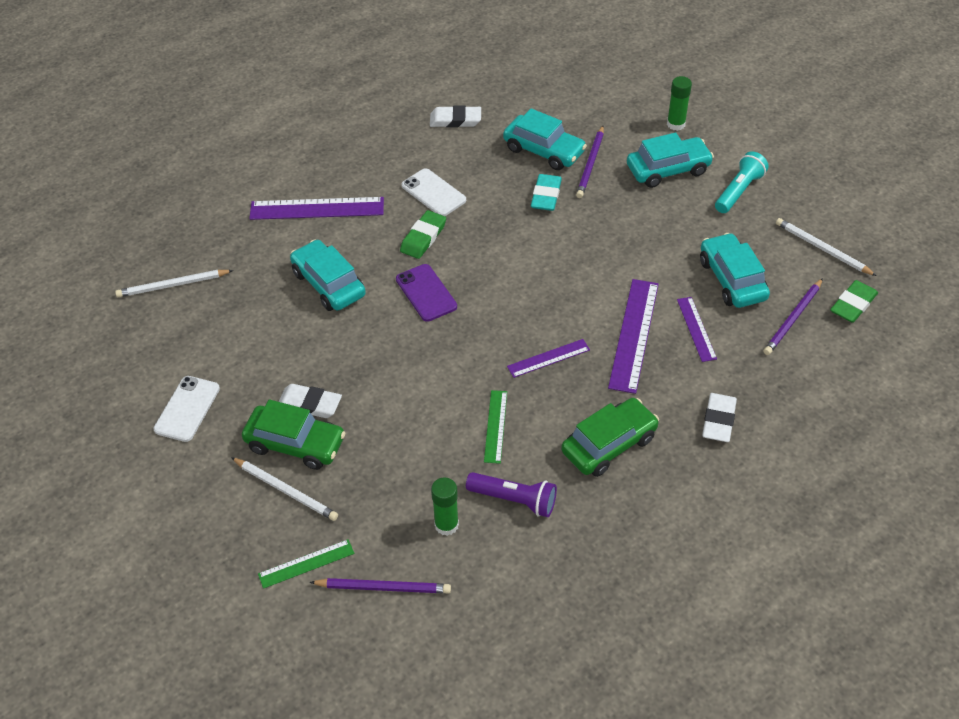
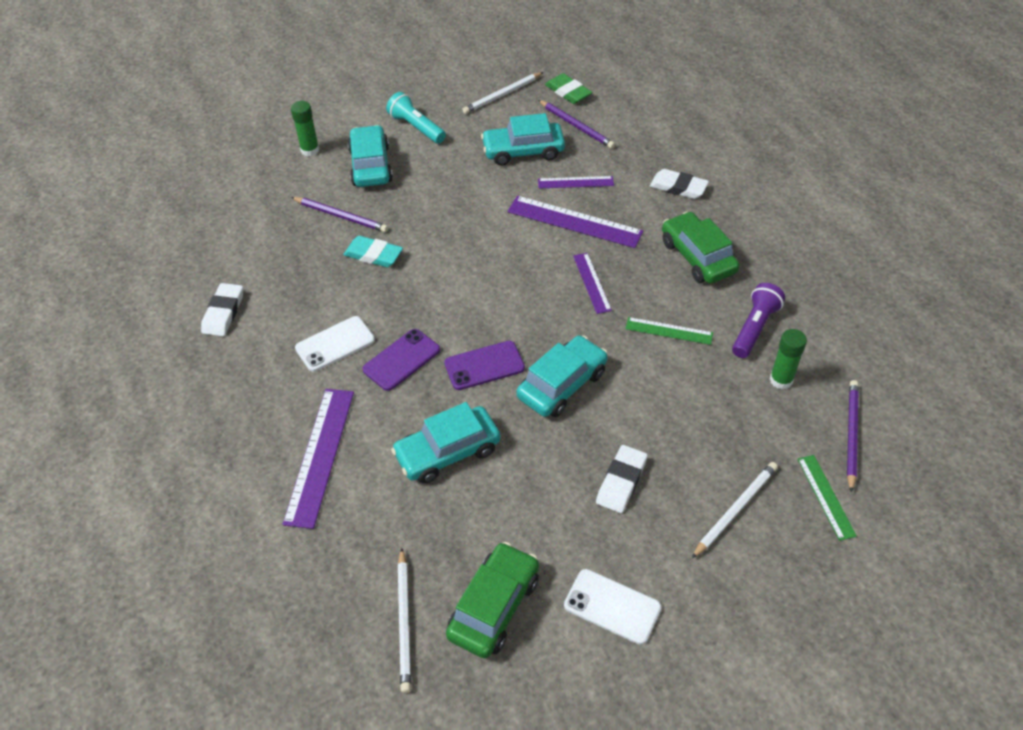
camera: 80 degrees left, 0 degrees up
green car [242,400,345,470] -> green car moved to [446,542,539,658]
green eraser [400,210,446,259] -> purple phone [362,329,440,391]
turquoise car [503,108,587,170] -> turquoise car moved to [516,335,608,417]

